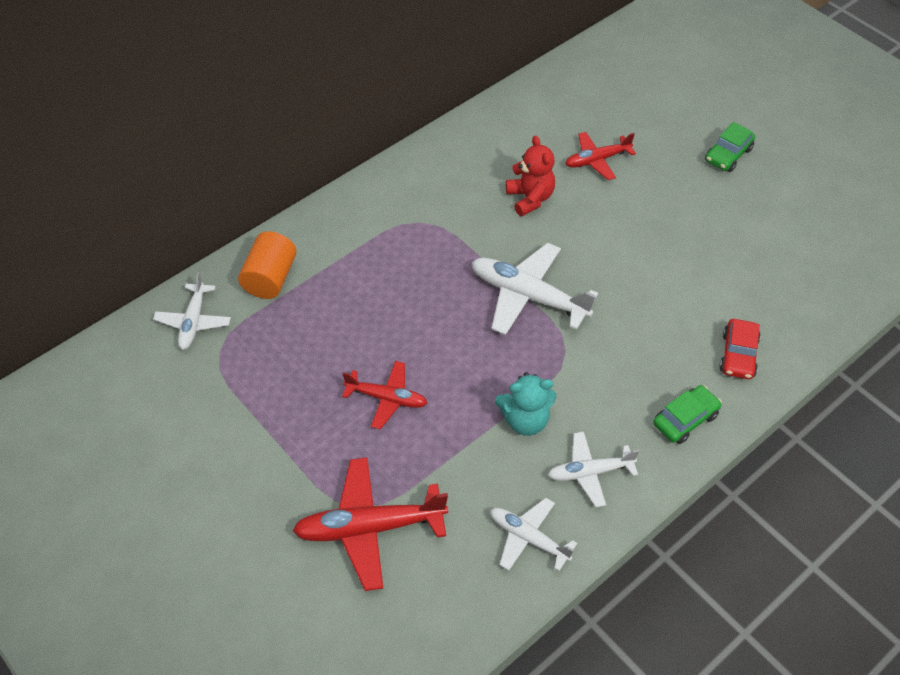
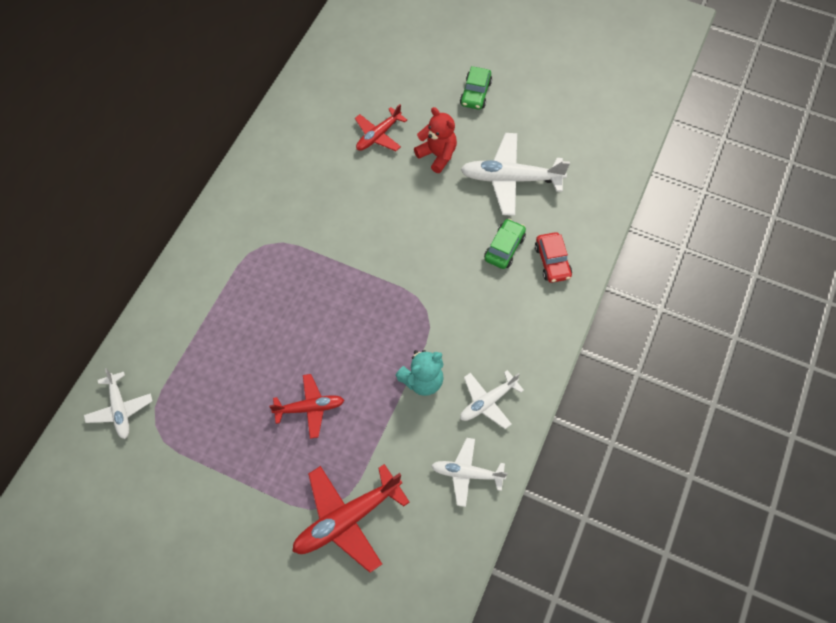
camera: 25 degrees left, 10 degrees up
orange cylinder [238,231,296,299] -> none
white plane [472,243,598,335] -> white plane moved to [460,133,570,216]
red teddy bear [506,136,555,216] -> red teddy bear moved to [414,107,457,173]
green car [653,385,722,444] -> green car moved to [484,219,526,269]

